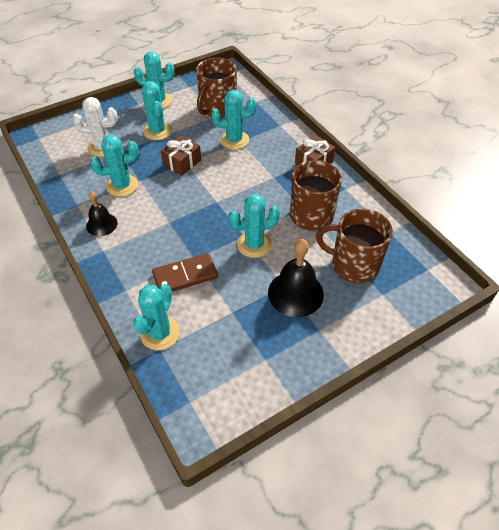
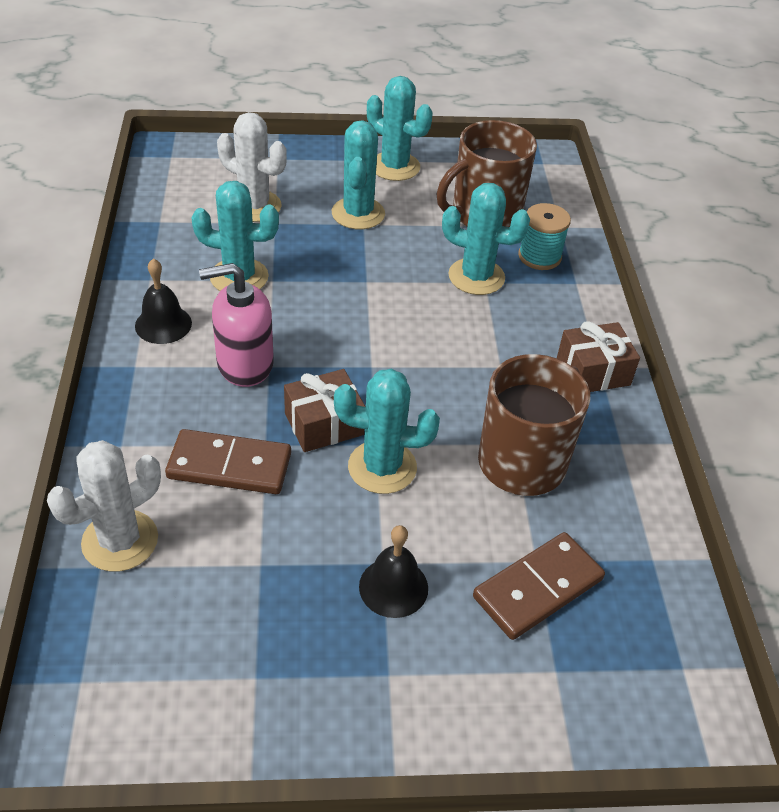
camera: 25 degrees right, 5 degrees down
turquoise cactus [133,284,180,350] -> white cactus [47,440,161,572]
brown gift [161,135,201,176] -> brown gift moved to [284,369,365,452]
black bell [268,239,324,317] -> black bell [359,525,428,618], size x0.61
brown mug [316,209,393,283] -> brown domino [473,532,605,640]
none -> pink soap dispenser [199,263,274,387]
none -> turquoise spool [518,203,571,270]

